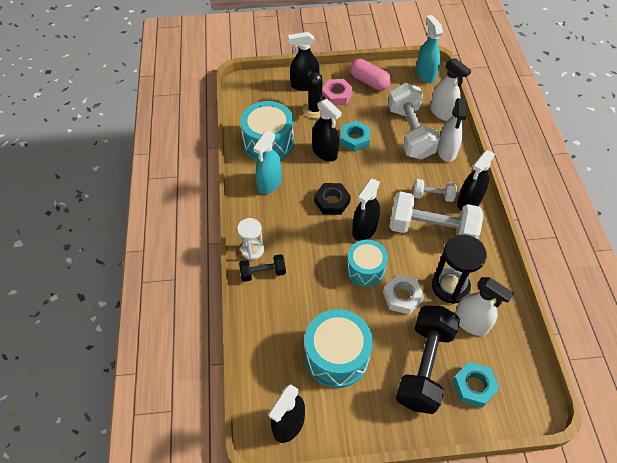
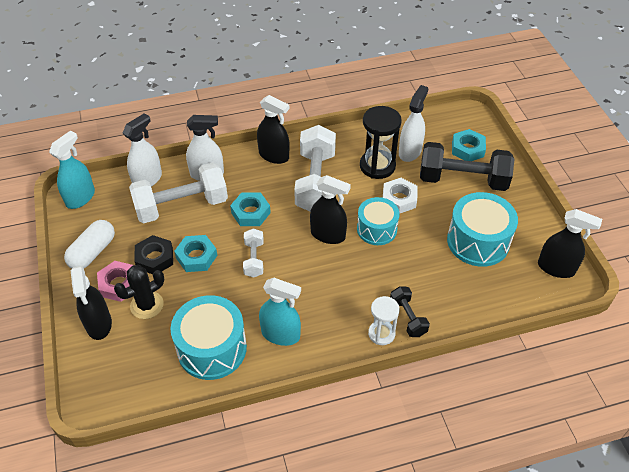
camera: 100 degrees left, 5 degrees down
black spray bottle [312,99,342,162] -> none
black nut [314,183,351,215] -> black nut moved to [135,235,173,274]
pink capsule [350,59,391,91] -> white capsule [64,220,115,268]
white dumbbell [413,179,457,202] -> white dumbbell moved to [243,229,264,277]
turquoise spray bottle [416,15,443,83] -> turquoise spray bottle turned 150 degrees clockwise [49,131,95,209]
none -> turquoise nut [230,193,271,226]

